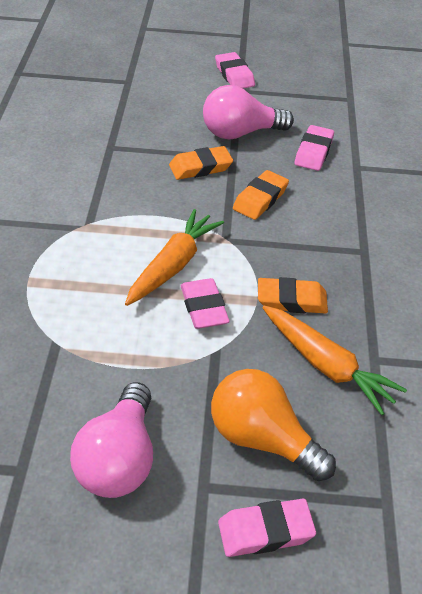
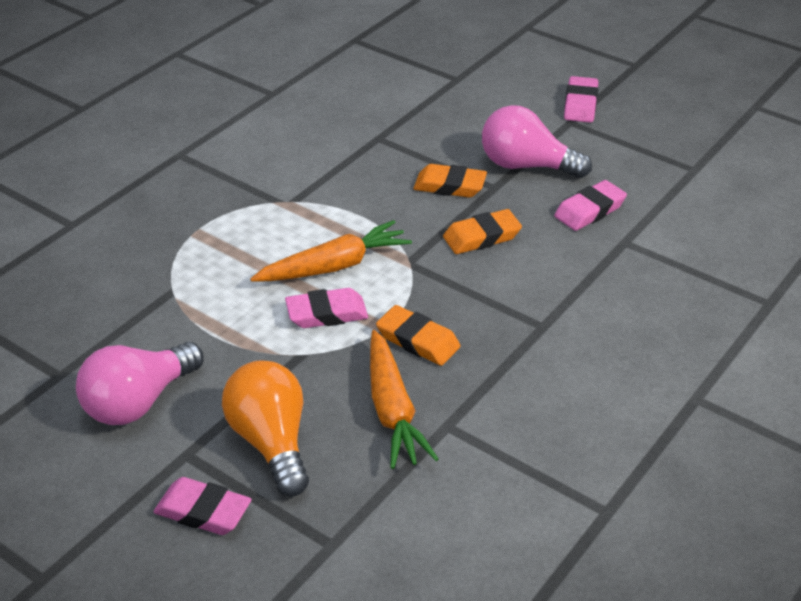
camera: 35 degrees right, 5 degrees down
pink eraser [181,278,230,329] -> pink eraser turned 60 degrees clockwise [285,288,368,328]

